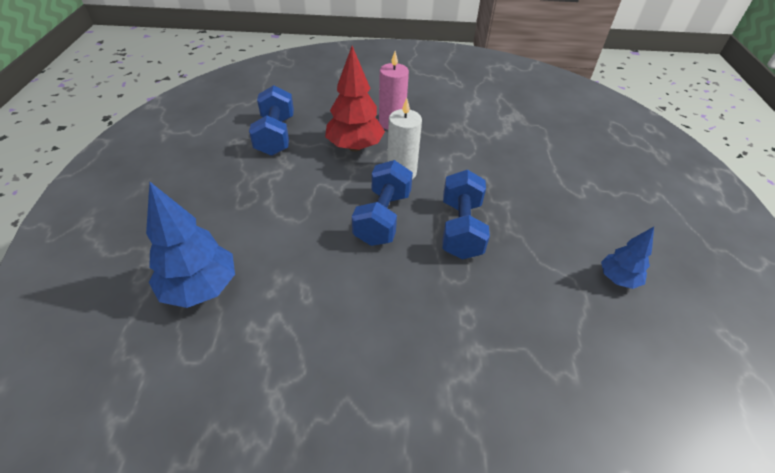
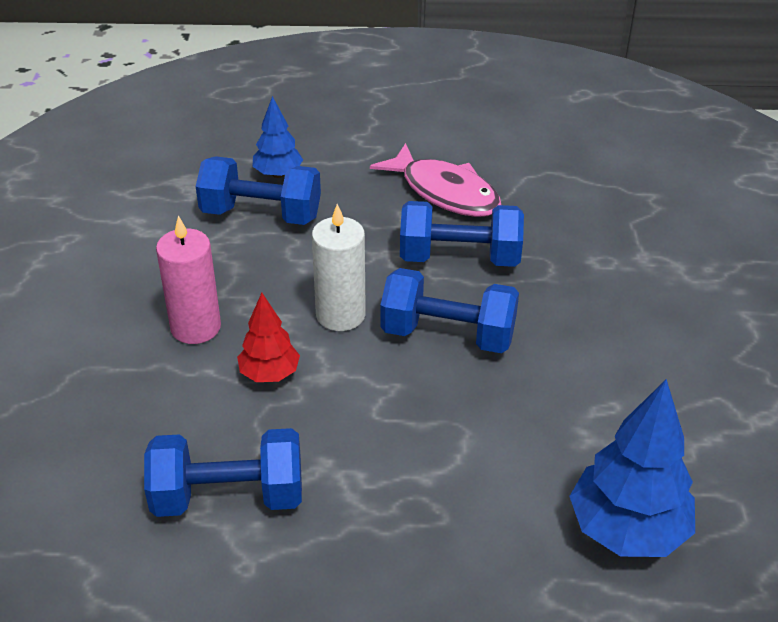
camera: 90 degrees left, 5 degrees down
red tree [325,46,385,152] -> red tree [237,293,300,382], size x0.57
blue tree [601,227,654,289] -> blue tree moved to [253,96,303,178]
none -> blue dumbbell [196,156,321,225]
none -> pink fish [370,143,501,217]

